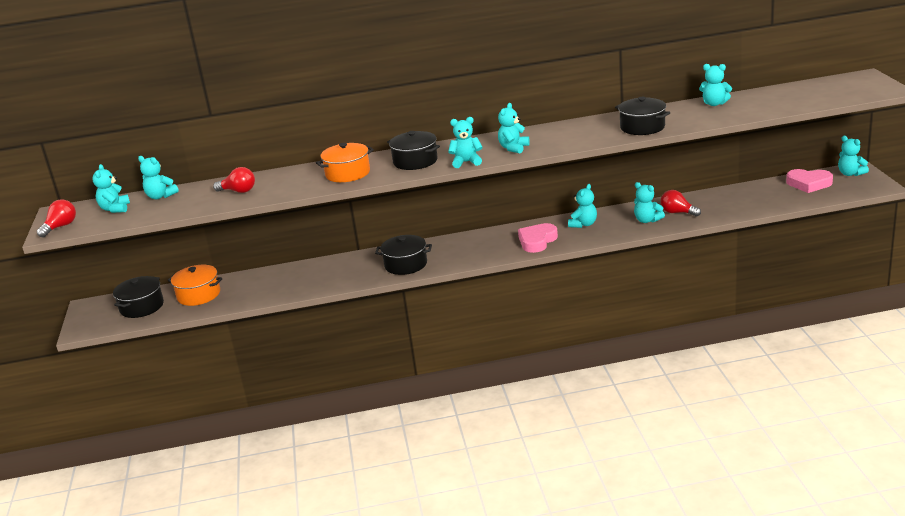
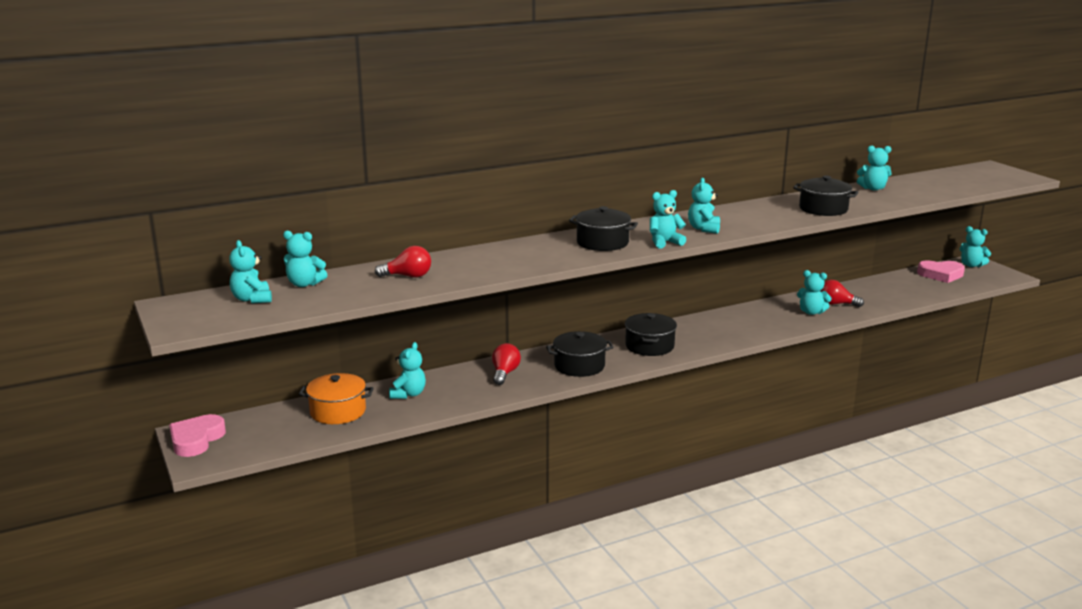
camera: 20 degrees left, 5 degrees down
red light bulb [37,199,76,237] -> red light bulb moved to [492,343,521,385]
black pot [113,276,164,318] -> black pot moved to [625,313,677,356]
orange pot [316,143,374,182] -> none
pink heart [518,223,558,253] -> pink heart moved to [169,414,226,457]
turquoise teddy bear [568,184,597,228] -> turquoise teddy bear moved to [389,342,426,399]

